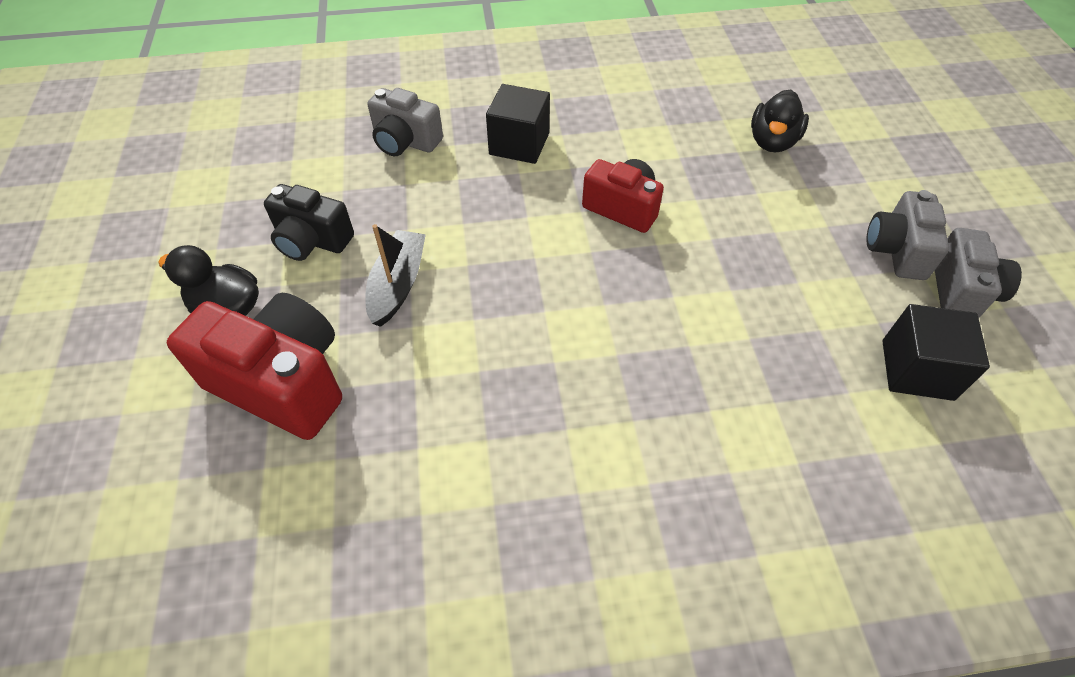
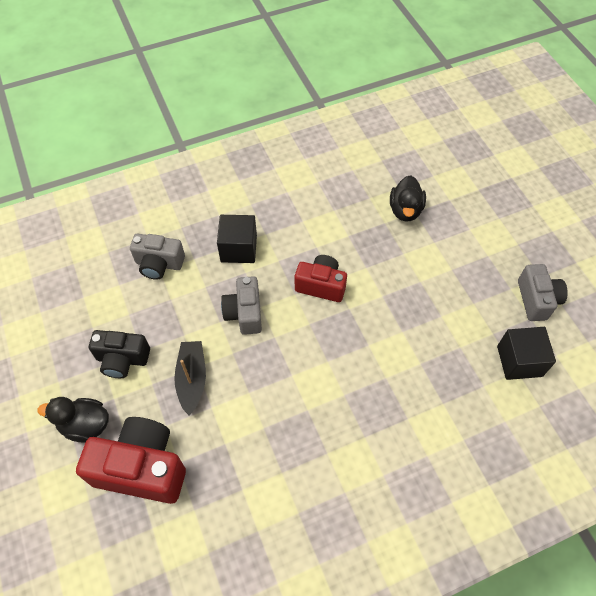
camera: 15 degrees left, 5 degrees up
grey camera [866,190,949,280] -> grey camera moved to [221,276,262,335]

